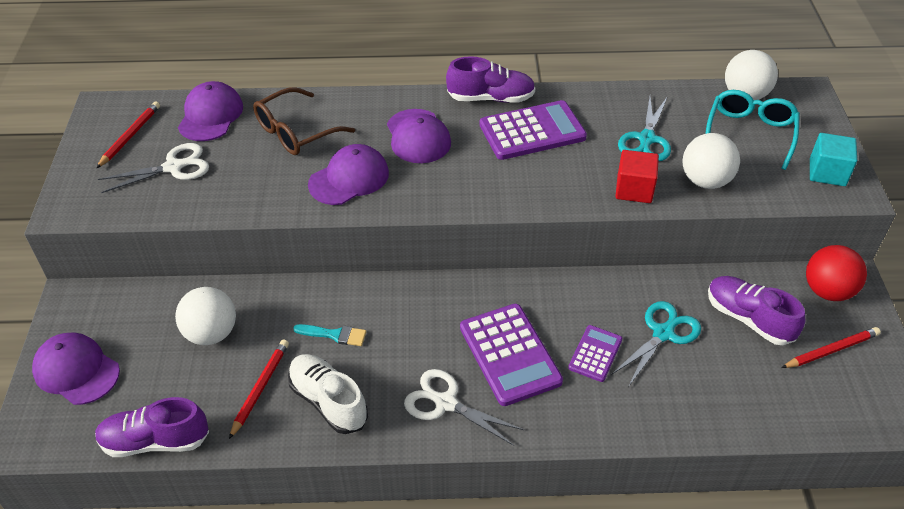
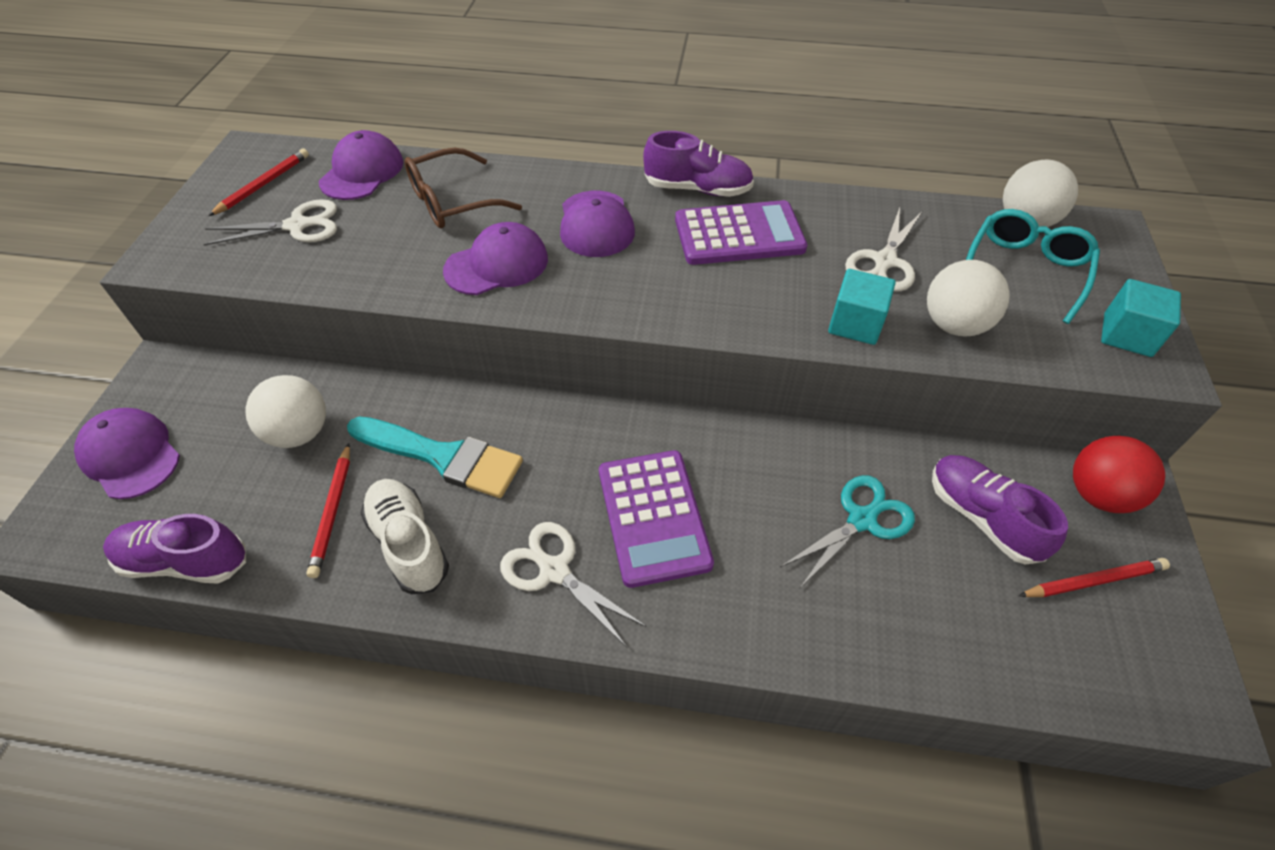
camera: 10 degrees right, 5 degrees up
red pencil [229,339,289,439] -> red pencil turned 150 degrees clockwise [307,443,350,578]
turquoise brush [293,324,366,346] -> turquoise brush [347,417,523,498], size x2.04
purple calculator [568,325,622,382] -> none
red cube [615,150,659,203] -> turquoise cube [828,269,896,345]
turquoise scissors [618,97,671,161] -> white scissors [845,208,922,291]

